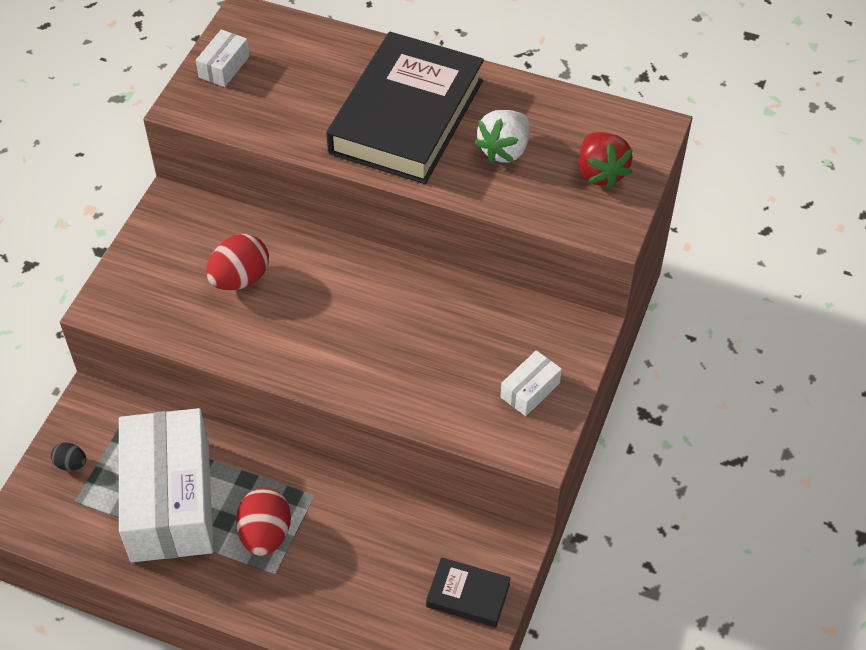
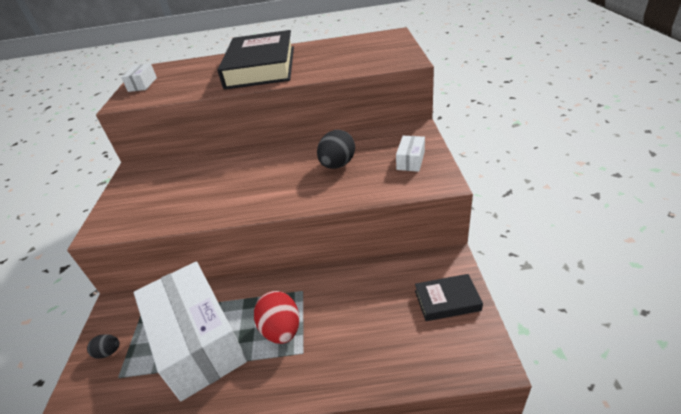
camera: 20 degrees left, 15 degrees down
red egg [206,234,269,290] -> none
white strawberry [474,110,529,163] -> none
red strawberry [579,132,633,189] -> none
none -> black egg [317,130,355,169]

